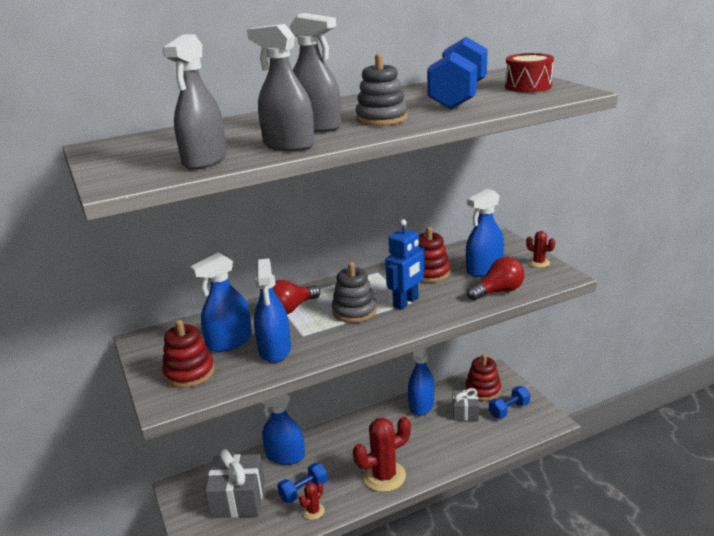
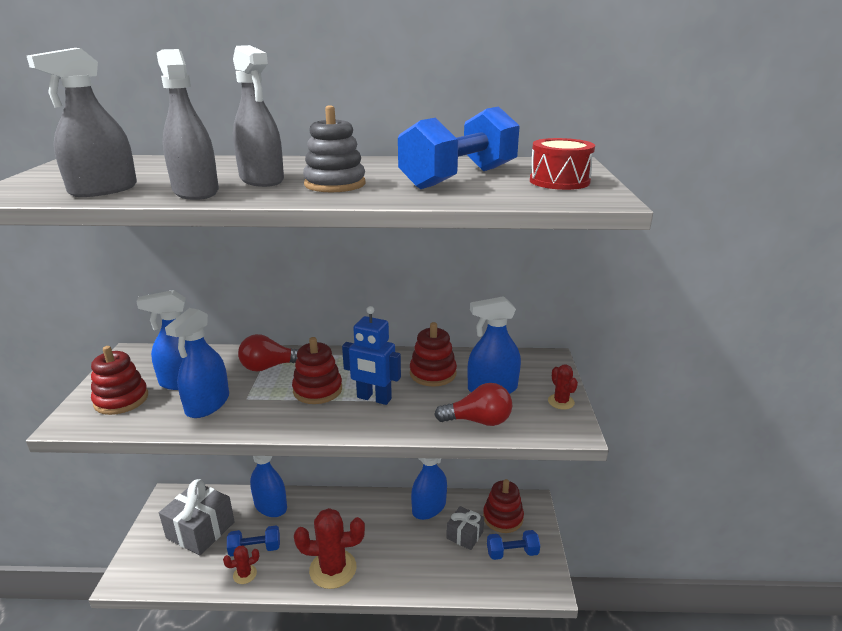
camera: 25 degrees right, 0 degrees up
grey stacking toy [332,262,377,323] -> red stacking toy [292,337,342,404]
blue robot [385,219,425,310] -> blue robot turned 45 degrees clockwise [342,306,401,405]

